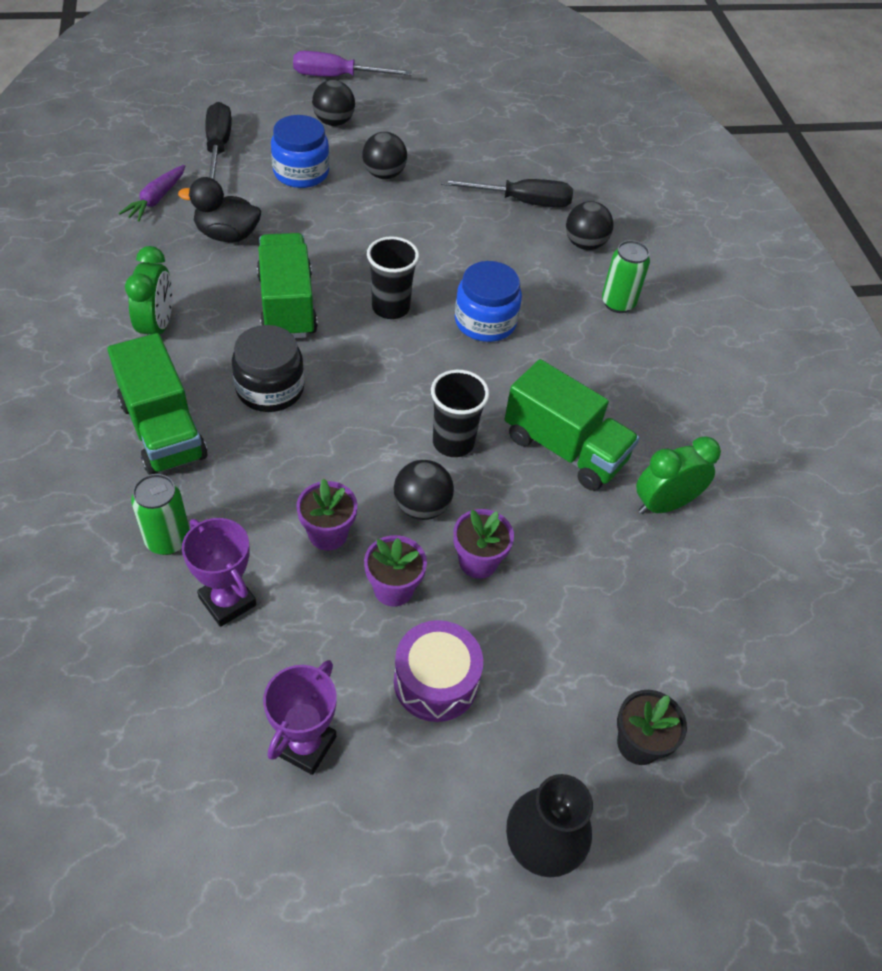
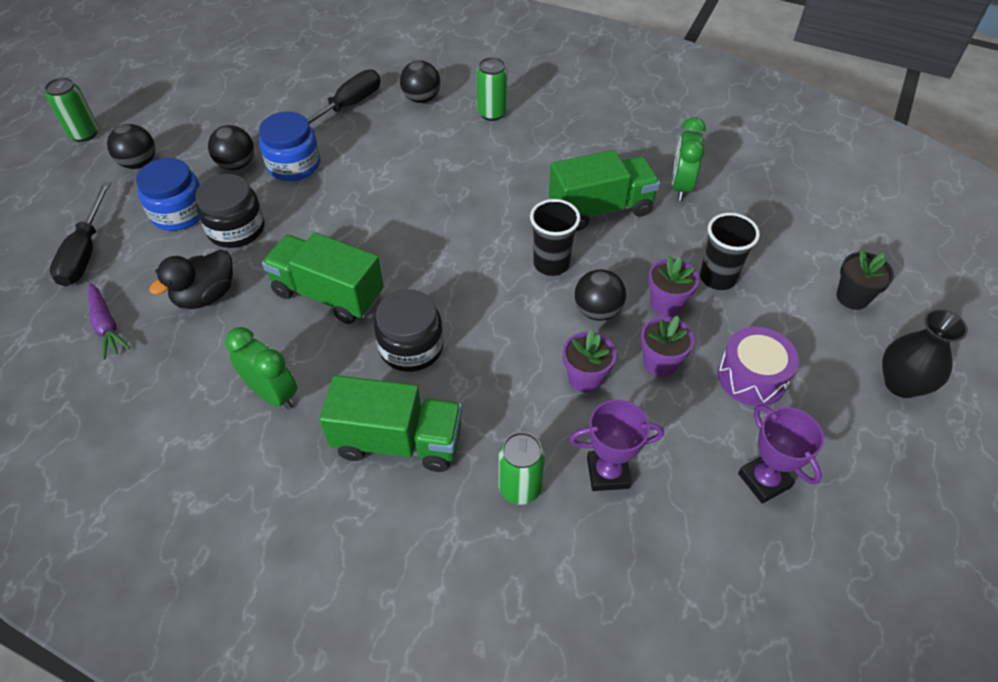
camera: 50 degrees left, 0 degrees up
black screwdriver [205,102,232,179] -> black screwdriver turned 120 degrees counterclockwise [50,182,111,286]
purple screwdriver [293,51,412,77] -> green can [45,77,98,142]
black cup [367,236,419,319] -> black cup moved to [700,213,760,290]
blue jar [455,261,522,342] -> blue jar moved to [259,112,320,181]
none -> black jar [195,174,265,248]

